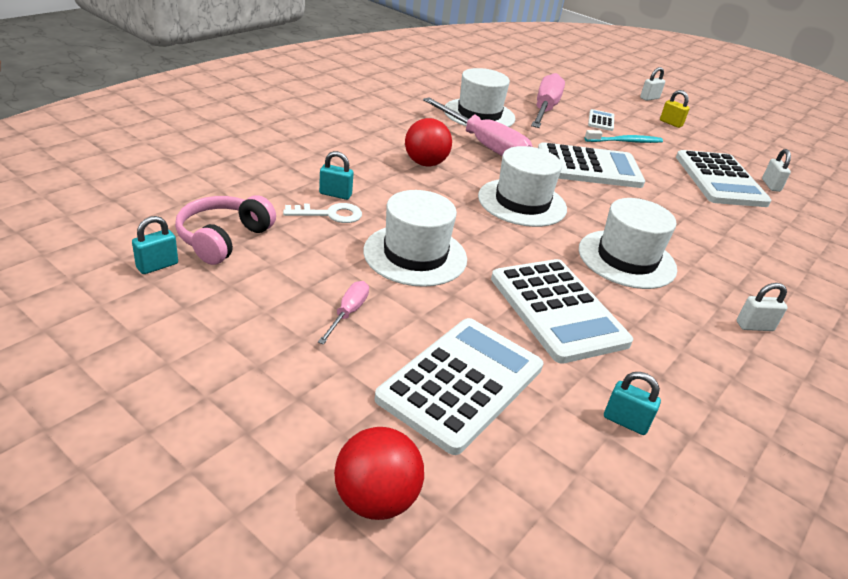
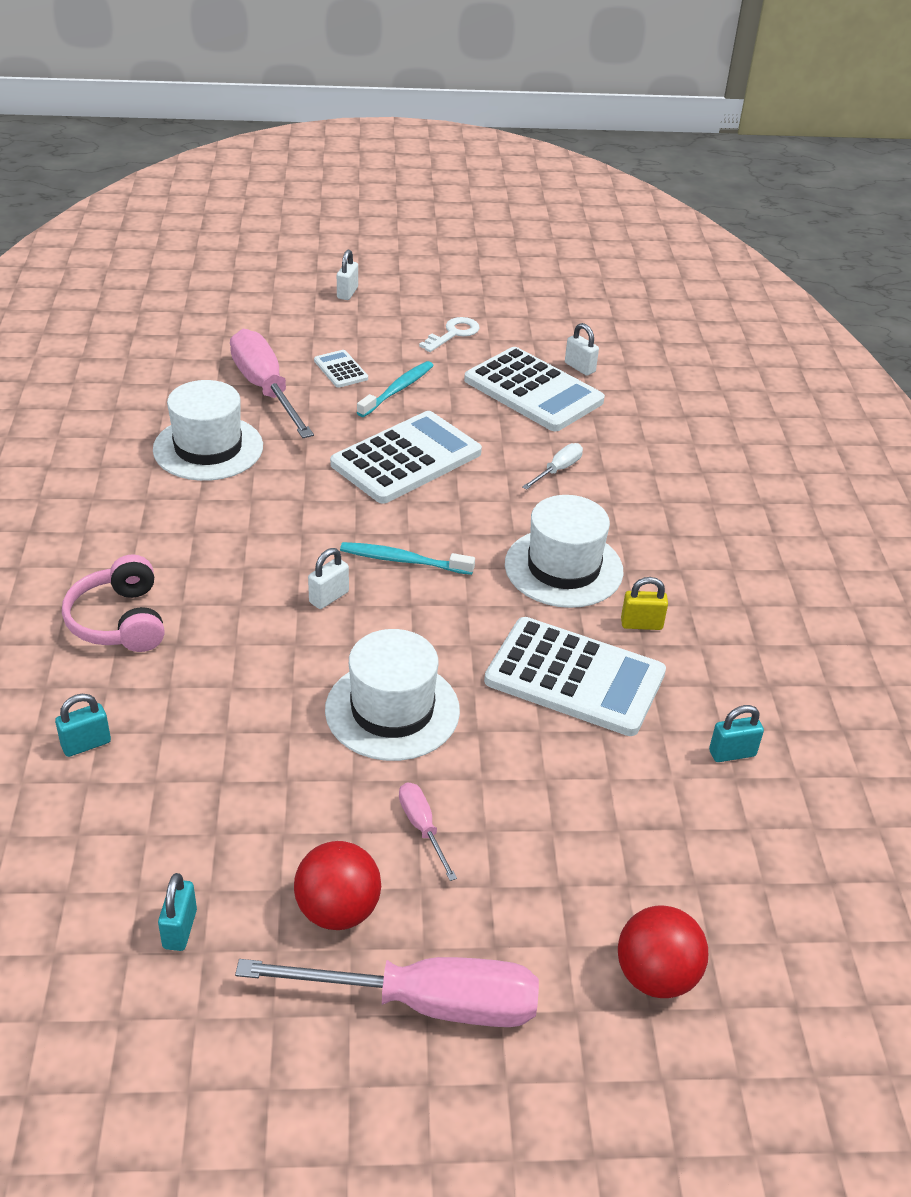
camera: 40 degrees left, 5 degrees up
pink headphones [175,195,276,265] -> pink headphones moved to [62,555,165,652]
white key [283,203,362,223] -> white key moved to [419,317,479,352]
turquoise padlock [319,151,354,200] -> turquoise padlock moved to [55,694,111,757]
white calculator [374,318,543,455] -> none
red ball [405,118,452,167] -> red ball moved to [294,841,381,930]
pink screwdriver [423,97,533,156] -> pink screwdriver moved to [235,957,539,1027]
white hat [478,146,567,227] -> turquoise toothbrush [340,542,475,575]
yellow padlock [660,90,690,128] -> yellow padlock moved to [621,577,668,630]
white padlock [737,283,788,331] -> white padlock moved to [308,548,349,609]
none -> white screwdriver [522,443,583,490]

